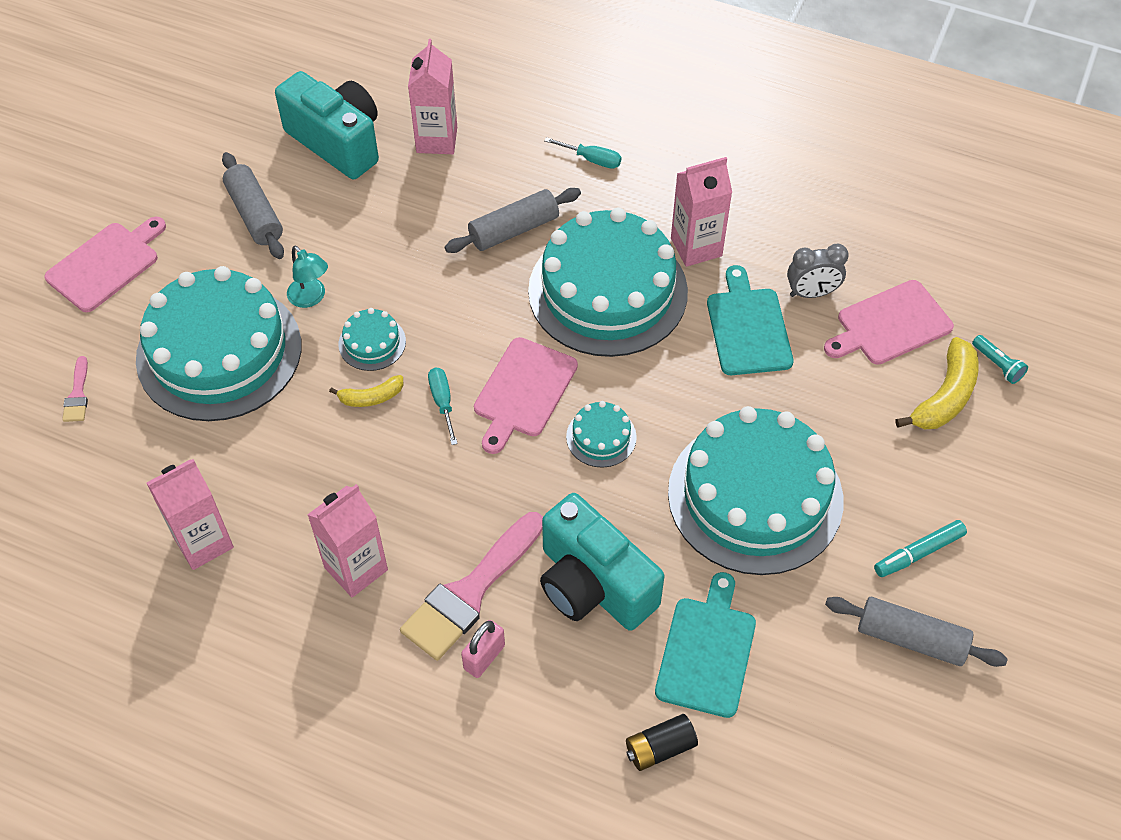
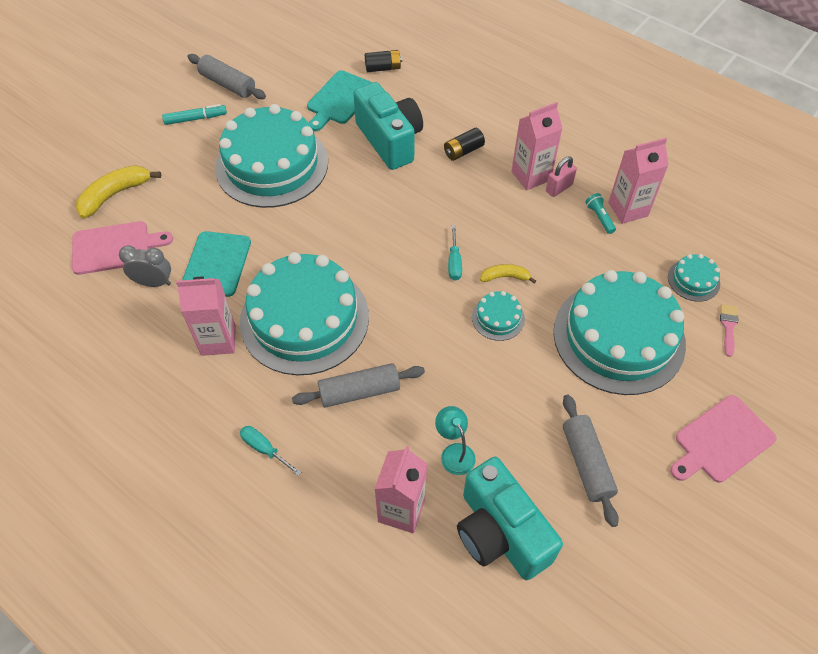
camera: 165 degrees left, 0 degrees up
turquoise lamp [287,246,328,308] -> turquoise lamp moved to [435,406,476,475]
pink brush [400,512,543,661] -> black battery [444,128,485,161]
pink padlock [461,620,505,678] -> pink padlock moved to [546,156,577,197]
pink cutting board [474,337,578,454] -> none
turquoise cake [566,401,637,468] -> turquoise cake moved to [668,254,720,302]
turquoise flashlight [972,335,1028,384] -> turquoise flashlight moved to [586,193,616,234]

